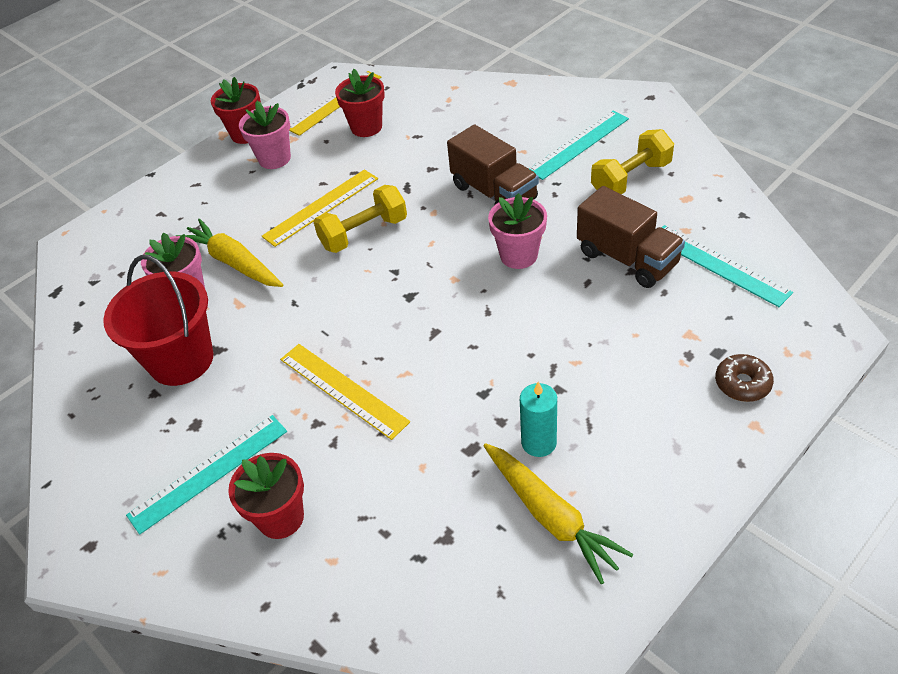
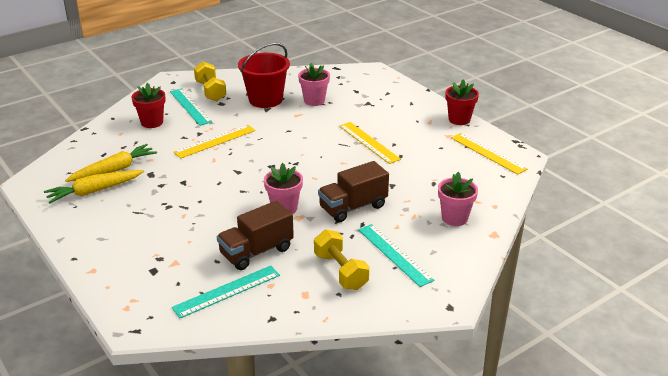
camera: 95 degrees right, 15 degrees down
yellow carrot [176,219,283,287] -> yellow carrot moved to [65,144,157,182]
pink flower pot [239,101,291,169] -> pink flower pot moved to [438,172,478,226]
yellow dumbbell [314,185,407,253] -> yellow dumbbell moved to [194,62,226,101]
red flower pot [335,69,385,137] -> none
turquoise candle [520,381,557,457] -> none
brown donut [715,354,774,402] -> none

